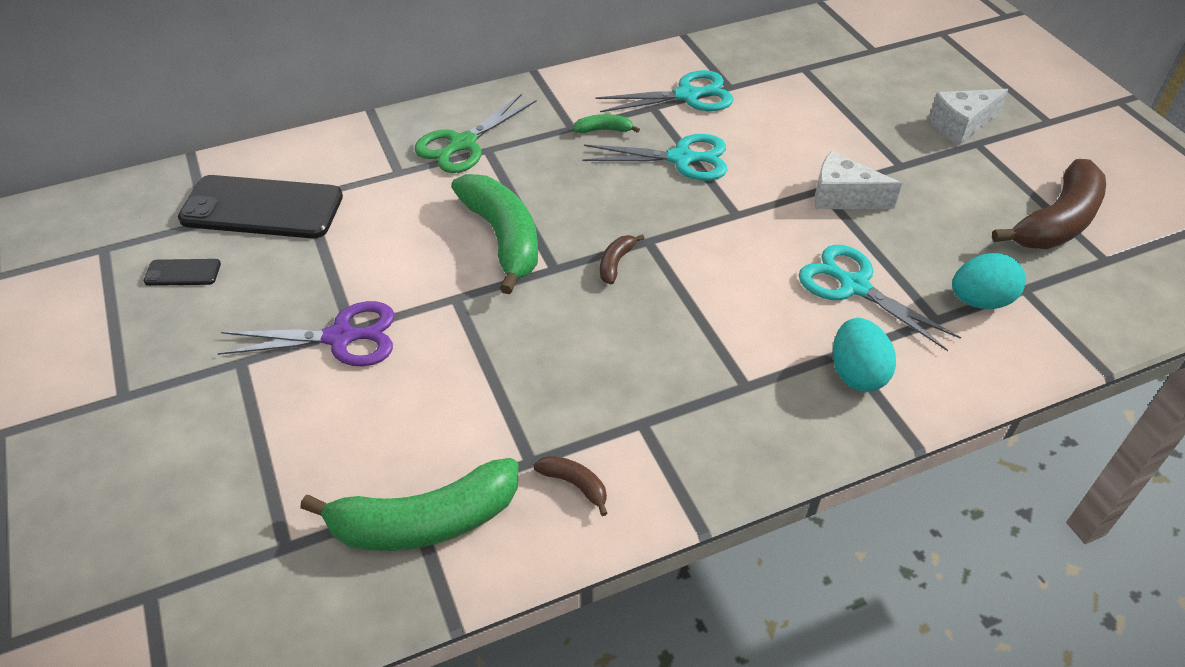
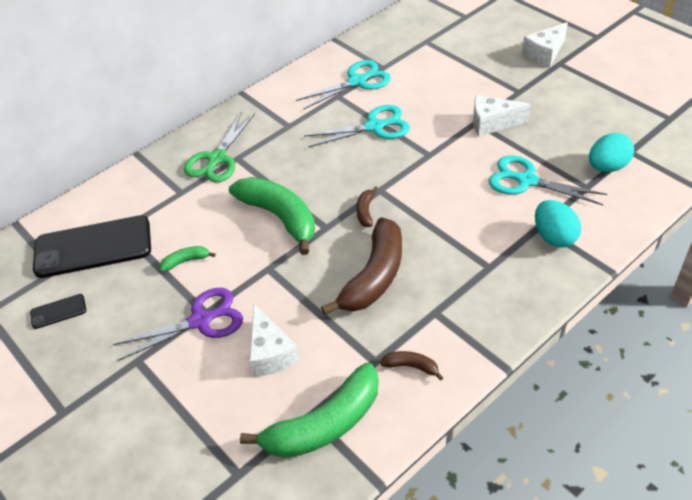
camera: 15 degrees left, 0 degrees up
green banana [573,114,640,133] -> green banana moved to [160,246,216,272]
brown banana [992,159,1106,249] -> brown banana moved to [321,217,402,315]
none -> white cheese [249,304,299,377]

